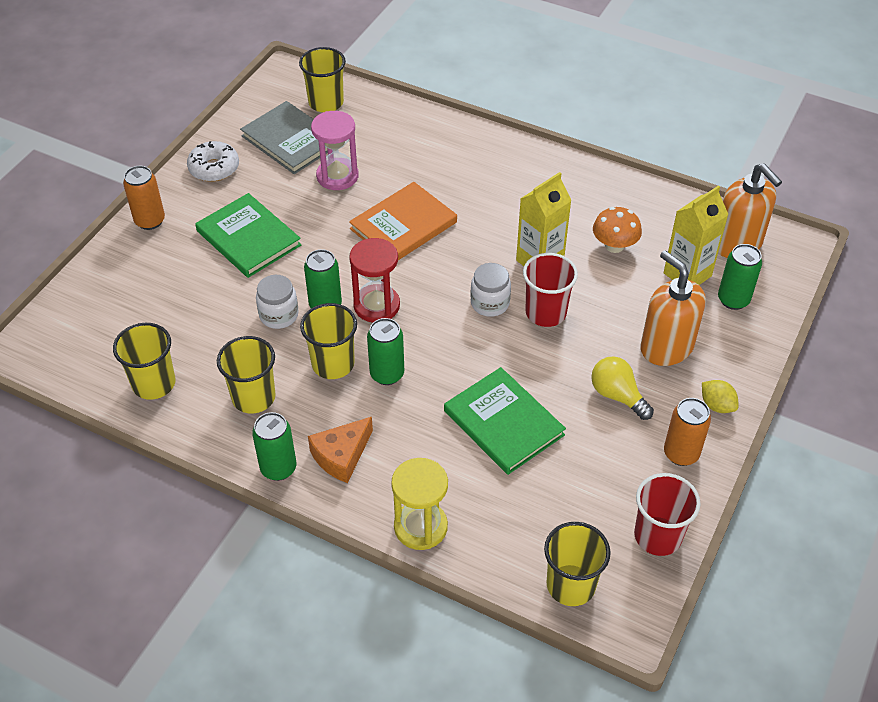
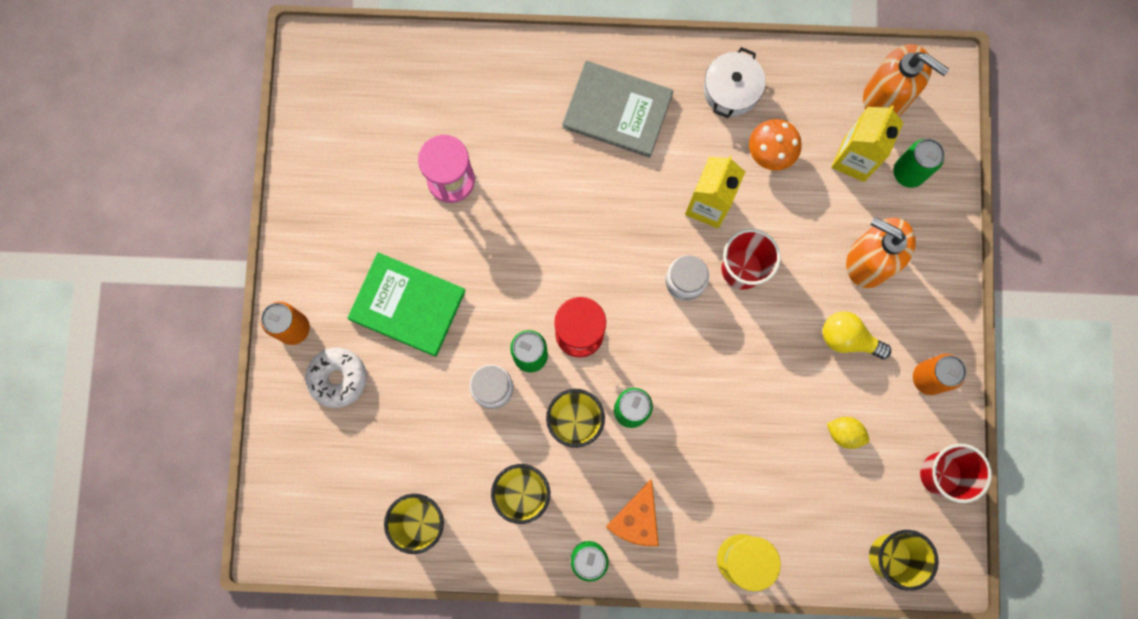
camera: 25 degrees left, 30 degrees up
white donut [187,141,239,182] -> white donut moved to [305,347,367,408]
grey book [240,101,328,174] -> grey book moved to [562,61,674,158]
yellow cup [299,47,346,112] -> none
orange book [349,182,457,260] -> none
green book [444,367,566,475] -> none
yellow lemon [702,380,739,413] -> yellow lemon moved to [827,417,869,449]
none -> white pot [704,47,766,118]

